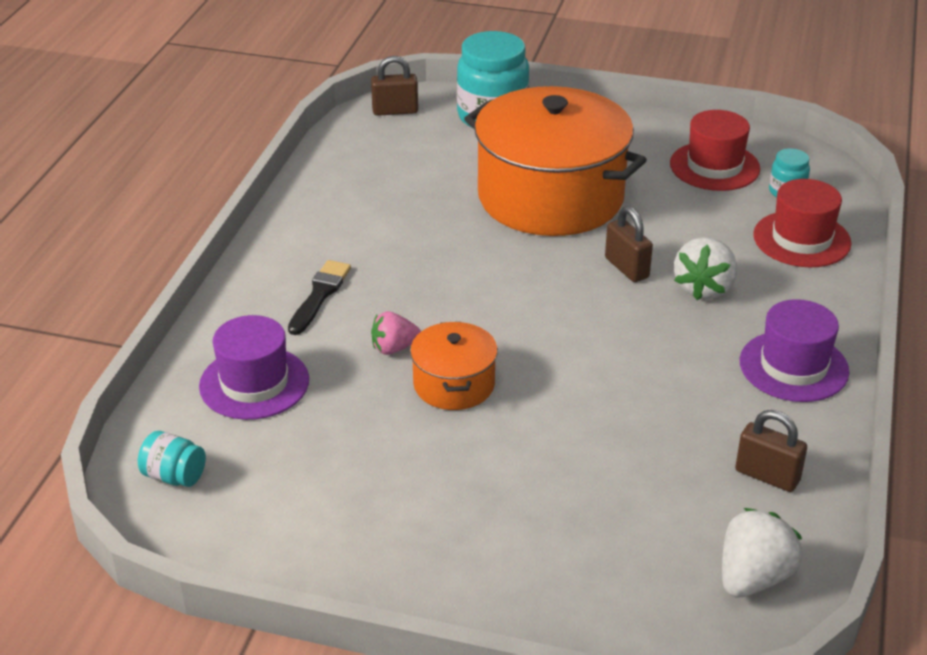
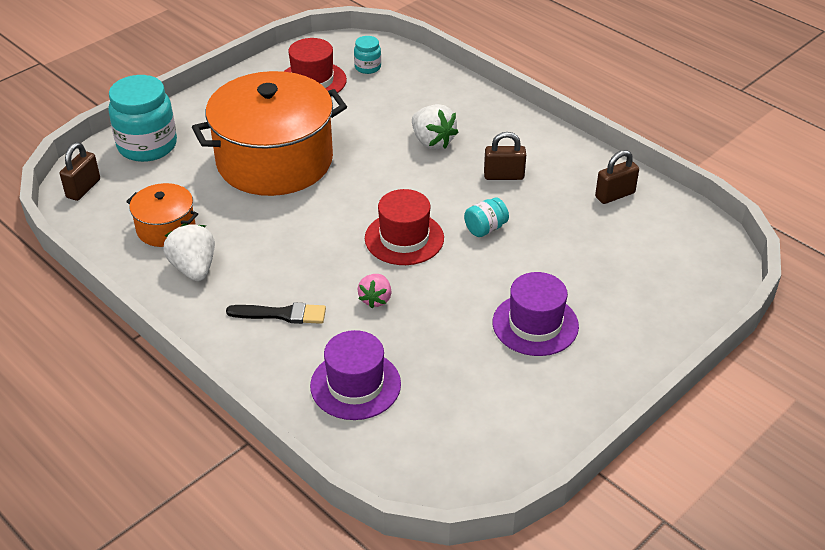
camera: 60 degrees left, 5 degrees up
turquoise jar [138,431,206,487] -> turquoise jar moved to [464,198,509,237]
black brush [288,260,351,335] -> black brush turned 135 degrees clockwise [226,302,326,324]
orange pot [410,322,498,410] -> orange pot moved to [126,183,198,247]
brown padlock [605,206,653,282] -> brown padlock moved to [484,132,526,180]
white strawberry [722,508,803,598] -> white strawberry moved to [163,223,215,281]
purple hat [740,299,849,402] -> purple hat moved to [493,272,579,356]
red hat [753,179,851,267] -> red hat moved to [365,189,444,265]

